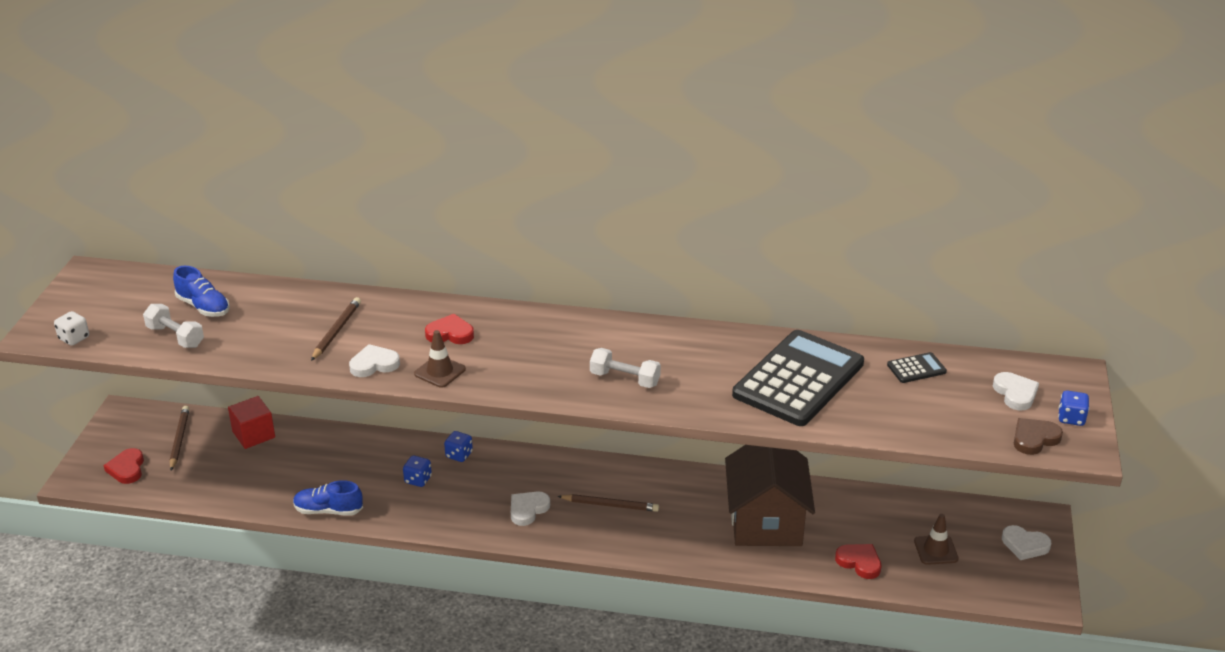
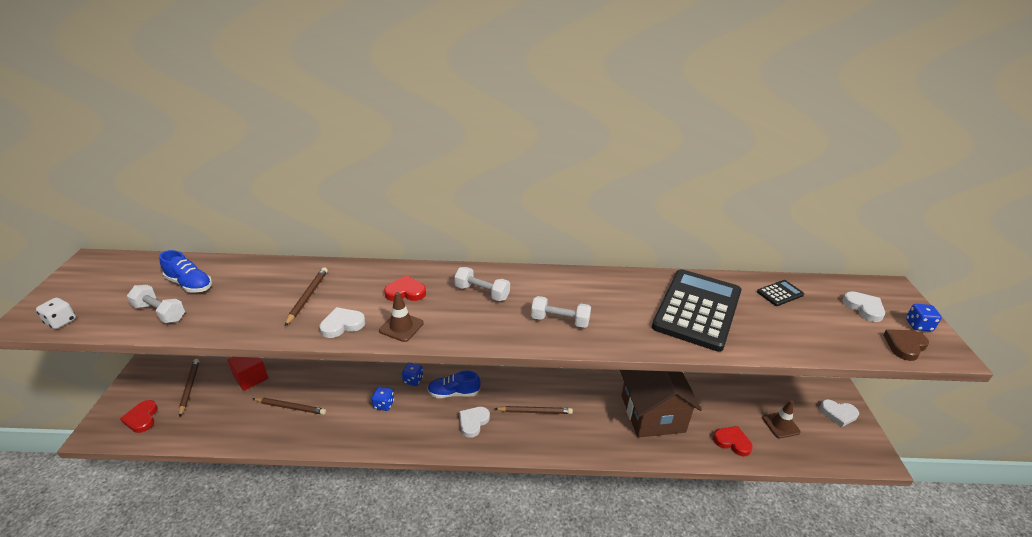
camera: 10 degrees left, 0 degrees up
blue shoe [293,480,363,516] -> blue shoe moved to [428,370,481,398]
none -> brown pencil [253,398,326,415]
none -> white dumbbell [454,267,510,301]

